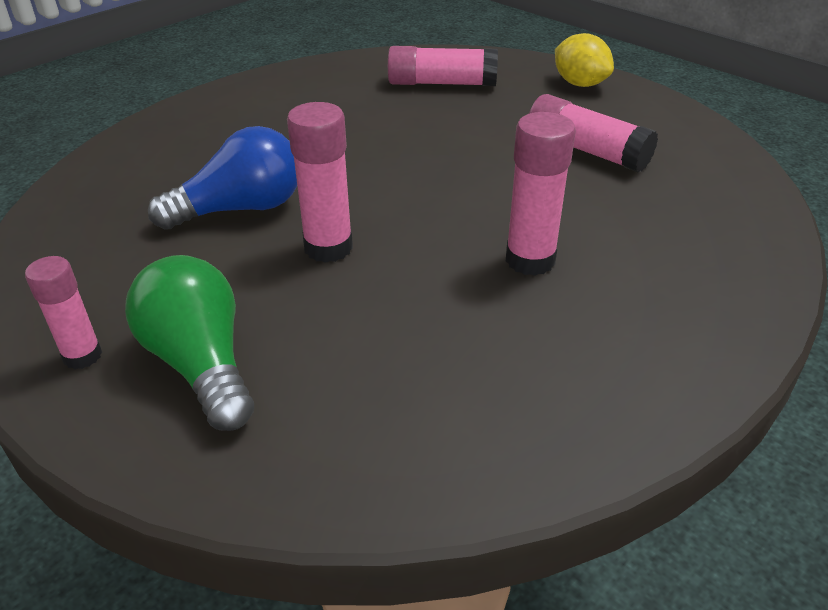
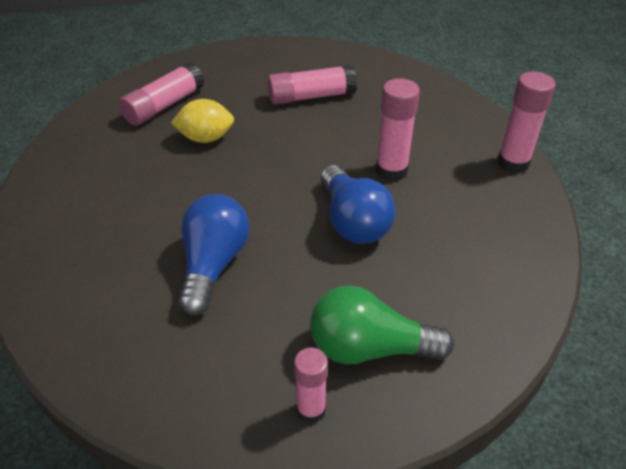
camera: 55 degrees left, 5 degrees up
pink glue stick [287,102,353,263] -> pink glue stick moved to [497,72,556,174]
yellow lemon [555,33,614,87] -> yellow lemon moved to [171,99,234,143]
none -> blue light bulb [321,165,396,244]

